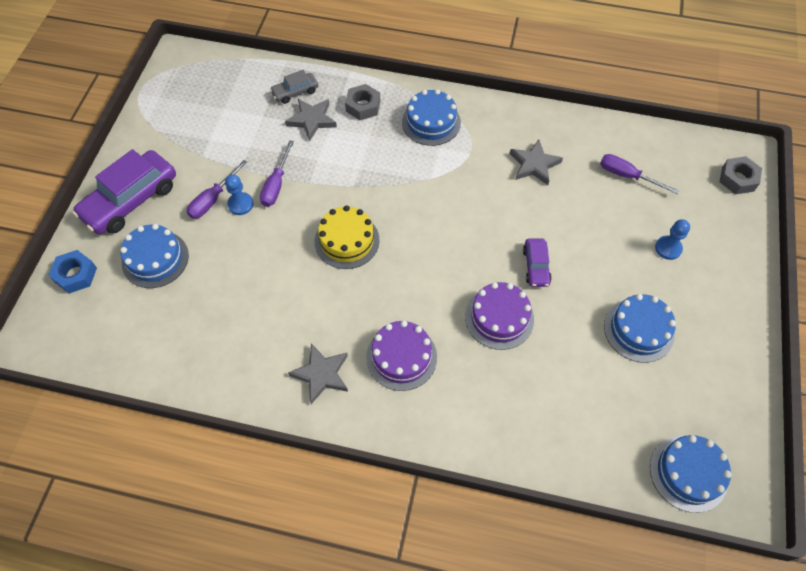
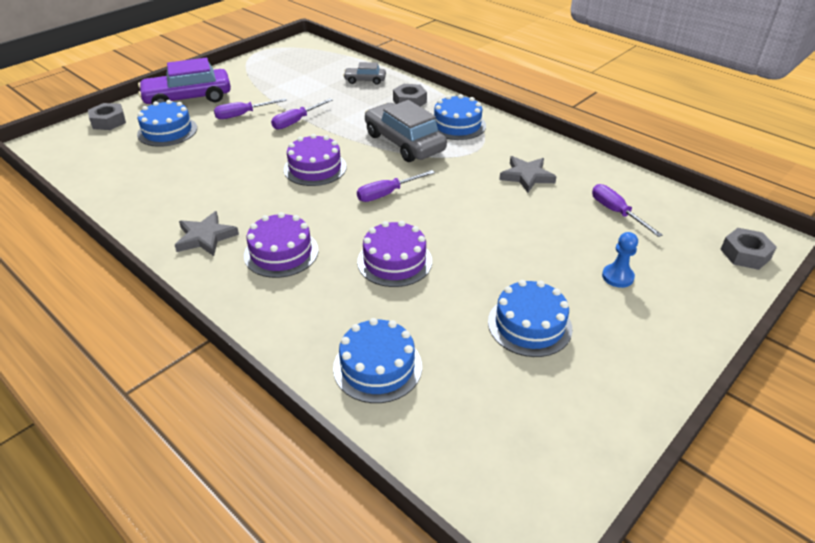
camera: 30 degrees right, 20 degrees down
blue nut [48,250,97,294] -> grey nut [88,103,126,130]
blue pawn [225,174,253,215] -> none
grey star [285,99,337,141] -> none
yellow cake [315,205,380,269] -> purple cake [284,134,347,186]
purple car [523,239,552,287] -> none
blue cake [650,435,731,513] -> blue cake moved to [333,318,422,403]
none -> purple screwdriver [357,170,435,202]
none -> grey car [365,100,447,162]

